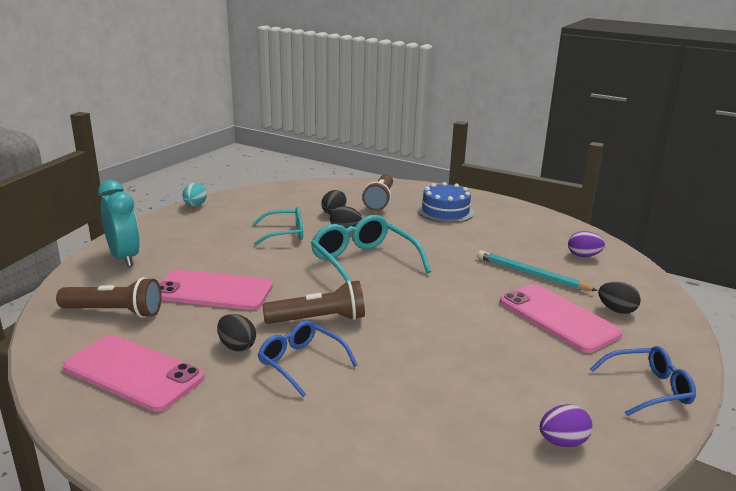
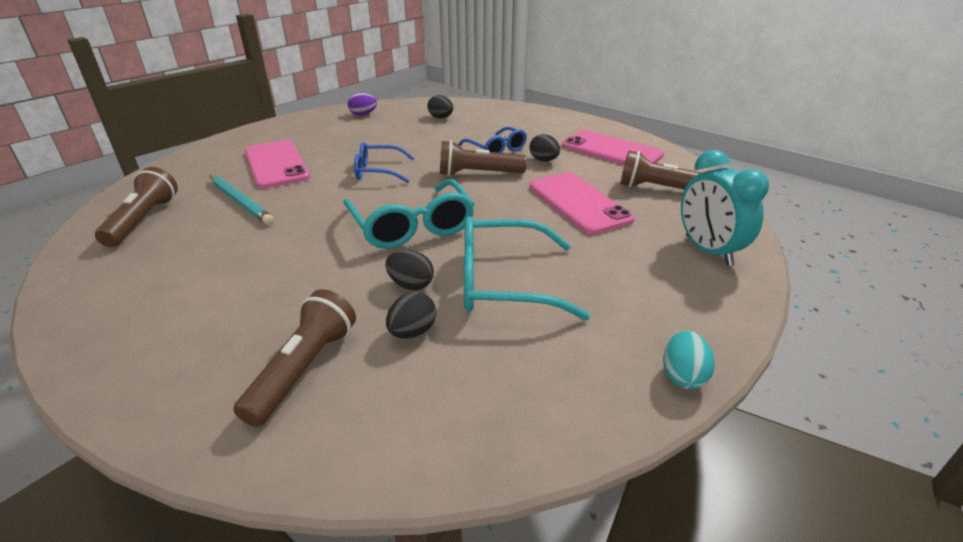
camera: 170 degrees left, 10 degrees up
pink phone [159,270,273,310] -> pink phone turned 45 degrees clockwise [530,172,635,235]
turquoise glasses [253,207,303,245] -> turquoise glasses [464,216,590,320], size x1.59
blue cake [417,182,474,223] -> none
purple egg [568,231,605,257] -> brown flashlight [95,167,178,247]
blue glasses [590,346,696,416] -> blue glasses moved to [354,142,414,183]
black egg [598,282,641,314] -> black egg moved to [427,95,453,118]

